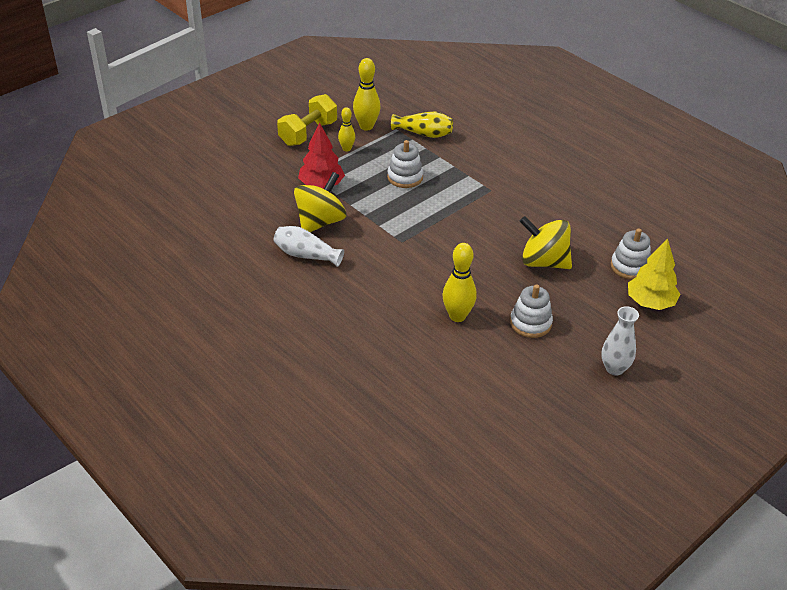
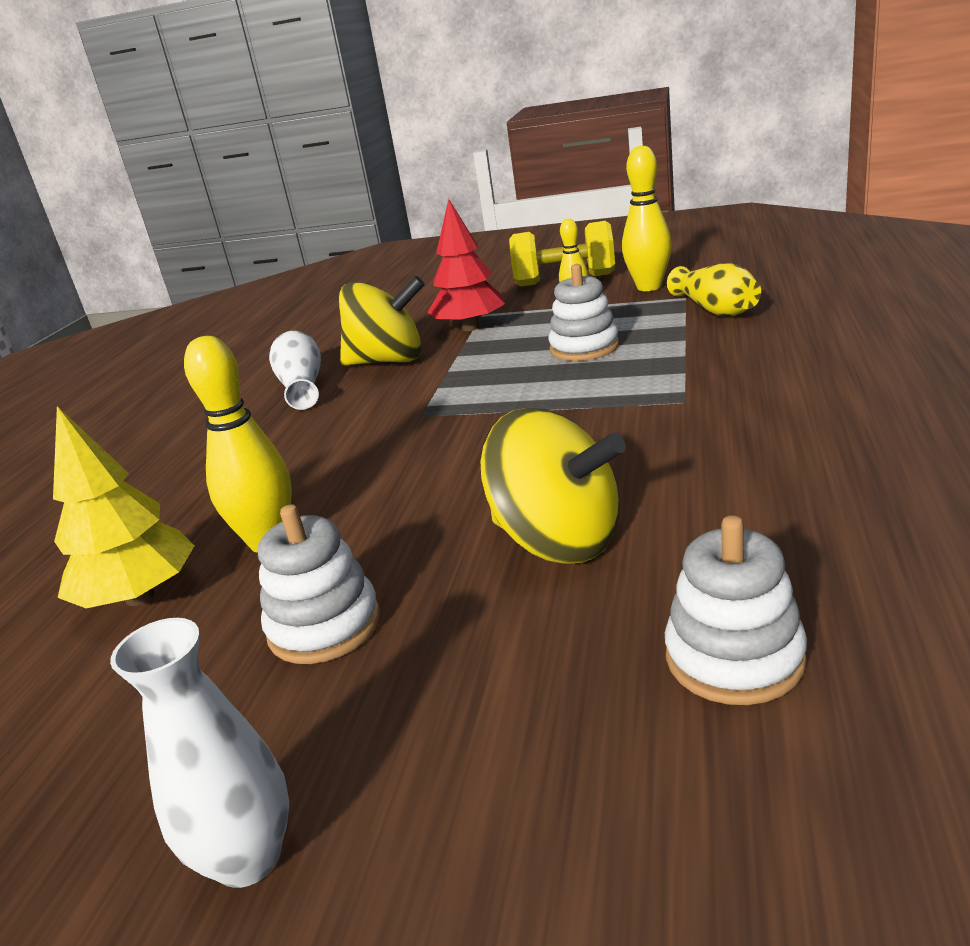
camera: 60 degrees right, 15 degrees down
yellow spinning top [520,216,572,269] -> yellow spinning top turned 135 degrees clockwise [480,408,626,564]
yellow tree [628,238,680,310] -> yellow tree moved to [53,406,195,608]

